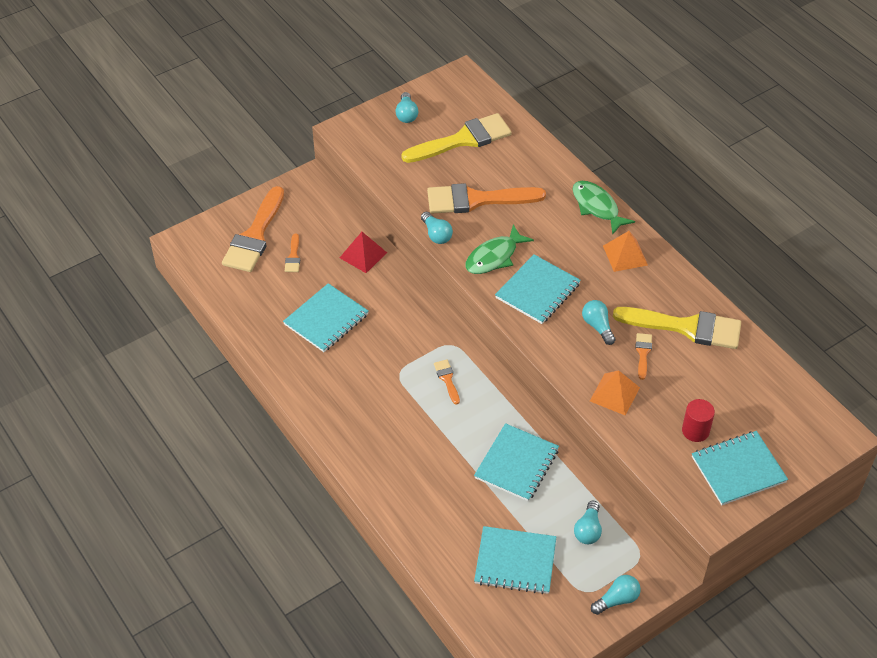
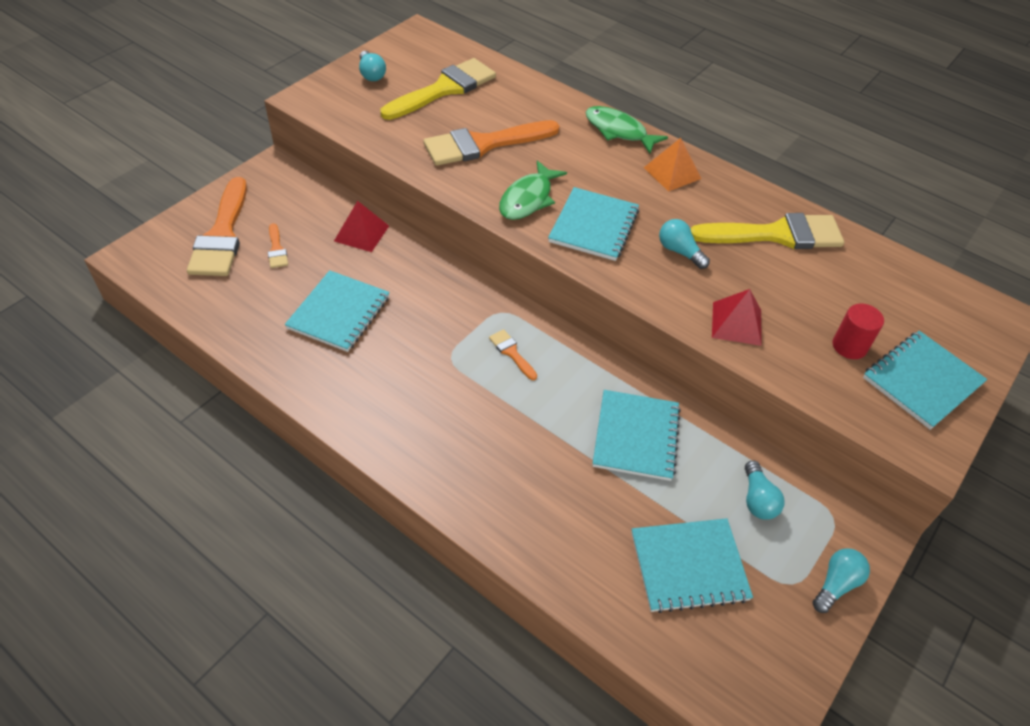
camera: 20 degrees left, 0 degrees up
turquoise light bulb [421,212,453,244] -> none
orange pyramid [590,370,640,415] -> red pyramid [712,289,762,346]
orange brush [635,333,652,380] -> none

